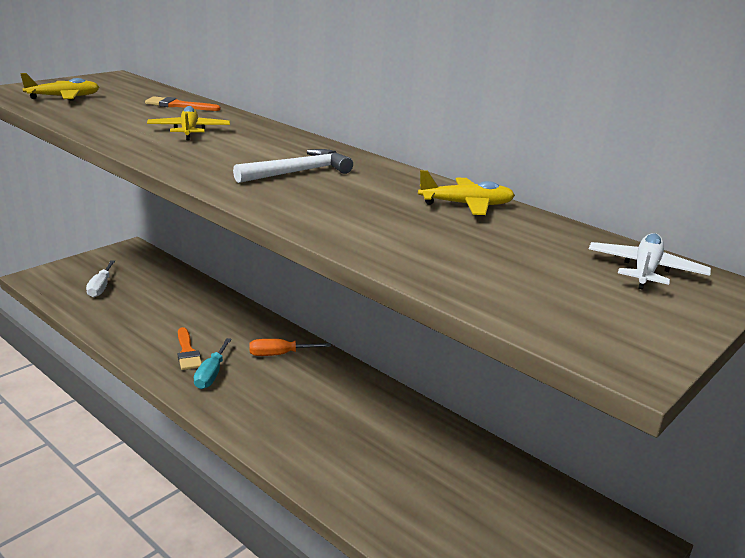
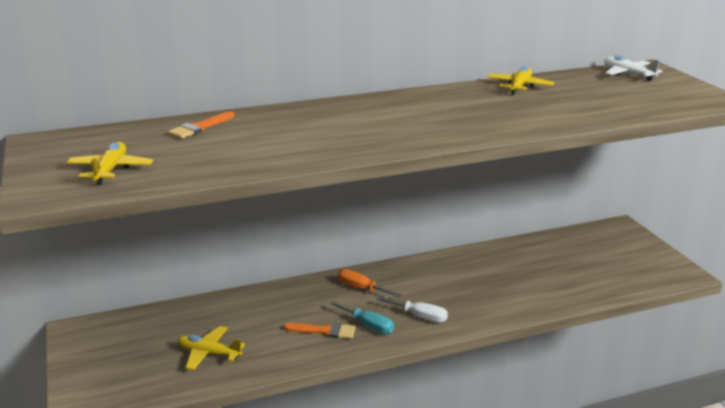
camera: 60 degrees left, 0 degrees up
white screwdriver [86,260,115,297] -> white screwdriver moved to [376,296,448,323]
yellow plane [147,106,230,141] -> yellow plane moved to [178,326,245,370]
white hammer [233,149,353,183] -> none
orange screwdriver [249,339,331,356] -> orange screwdriver turned 105 degrees clockwise [338,269,402,297]

